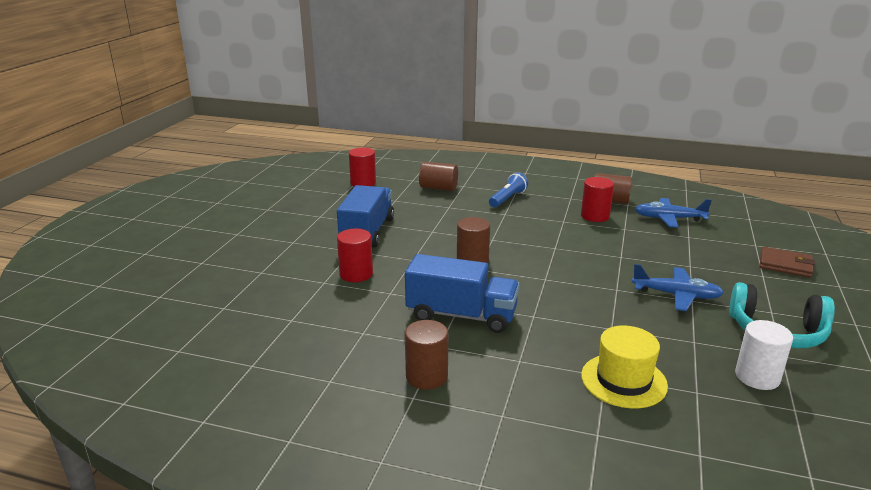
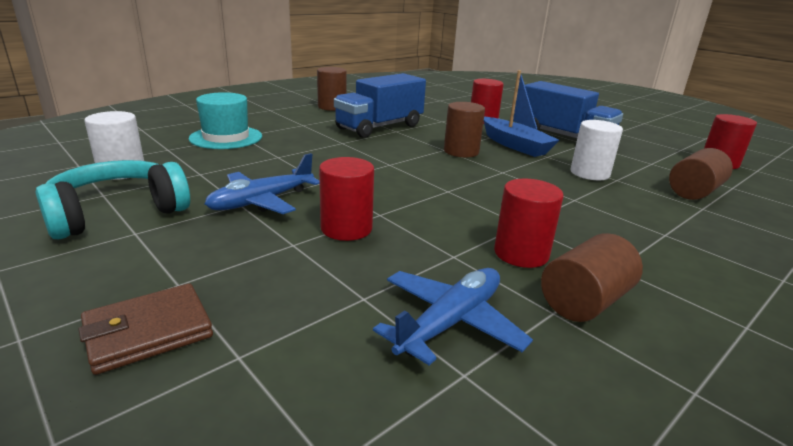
camera: 120 degrees right, 0 degrees up
blue flashlight [489,172,528,207] -> none
yellow hat [581,326,668,409] -> turquoise hat [189,92,262,149]
none -> red cylinder [319,157,374,241]
none -> blue boat [484,70,559,157]
none -> white cylinder [570,120,623,180]

